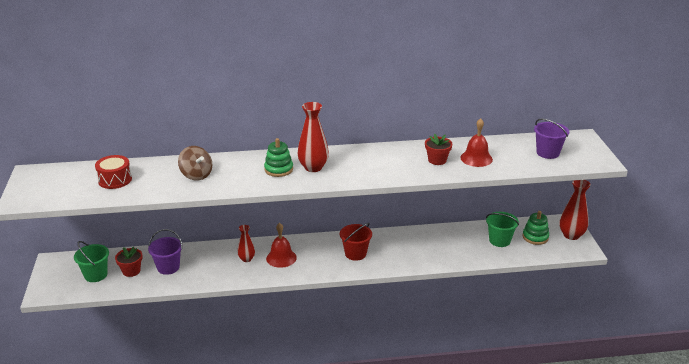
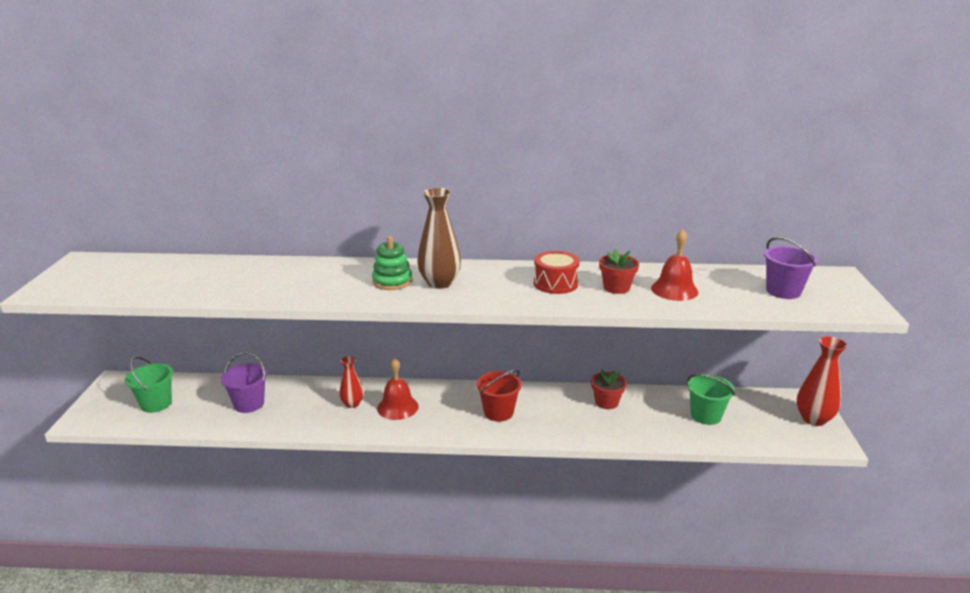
camera: 10 degrees right, 5 degrees down
red drum [95,155,132,189] -> red drum moved to [534,251,580,294]
red flower pot [115,247,142,277] -> red flower pot moved to [591,369,627,409]
brown spinning top [178,146,212,181] -> none
red vase [298,102,329,172] -> brown vase [417,188,461,289]
green stacking toy [523,211,549,245] -> none

